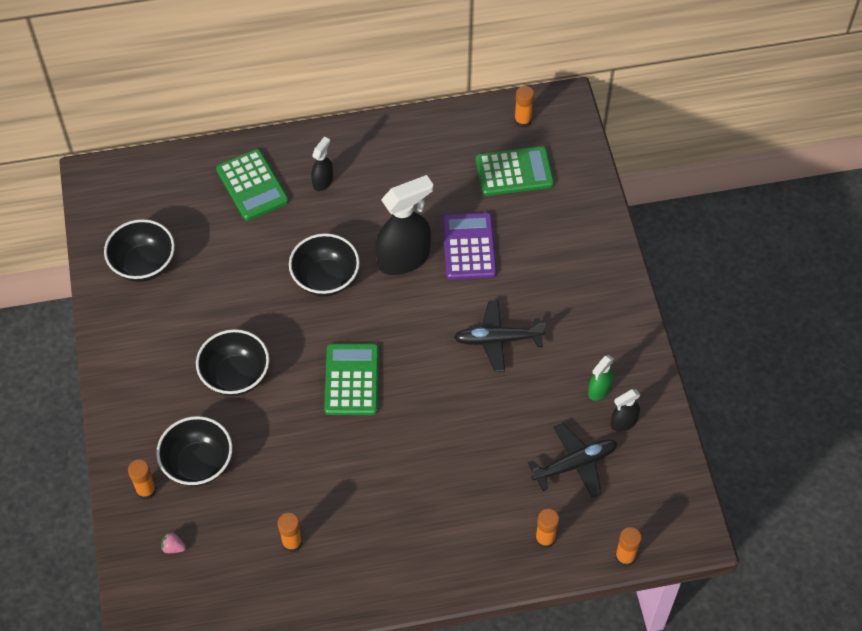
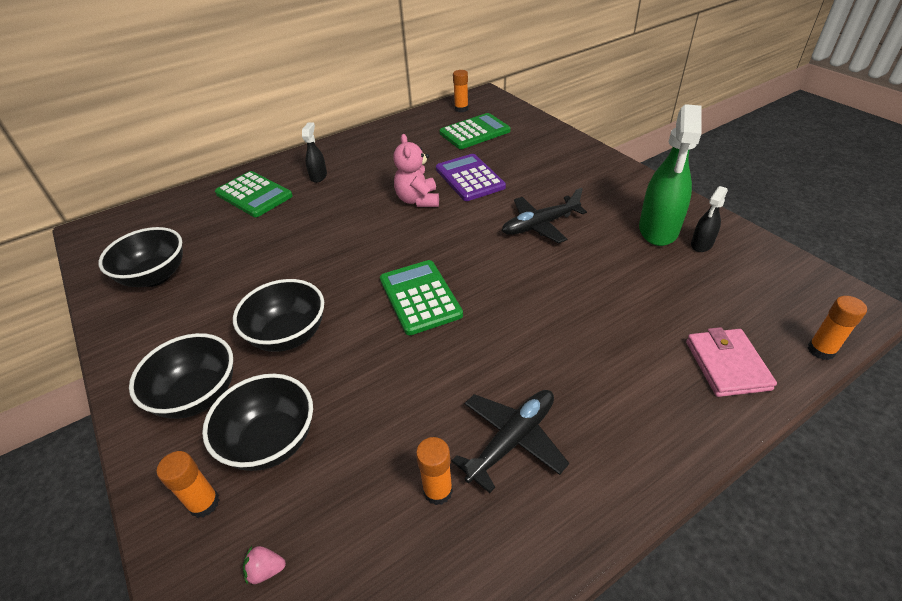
camera: 20 degrees left, 15 degrees down
black bowl [289,233,360,297] -> black bowl moved to [129,333,233,419]
black spray bottle [375,175,433,275] -> pink teddy bear [393,134,439,207]
black plane [528,423,617,498] -> black plane moved to [451,390,569,493]
orange glue stick [535,509,559,548] -> pink wallet [686,327,777,397]
green spray bottle [588,355,614,401] -> green spray bottle [639,104,702,246], size x2.01

